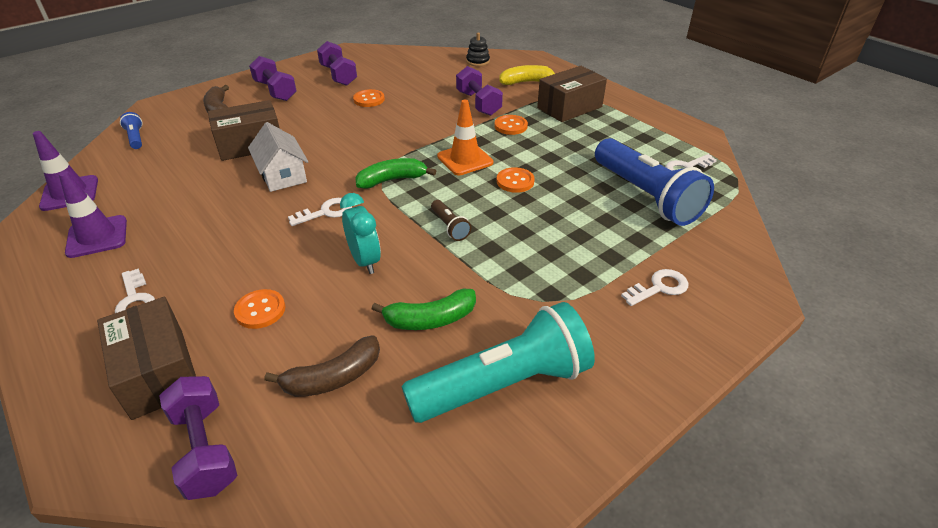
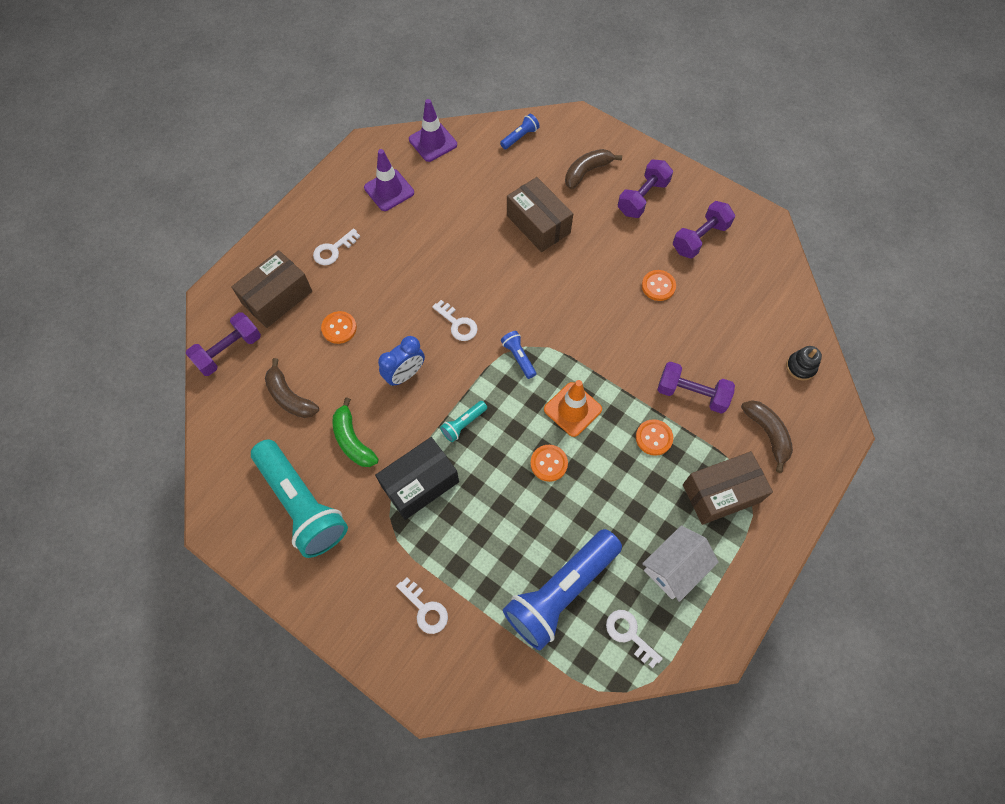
camera: 75 degrees right, 25 degrees up
white house [248,122,308,192] -> white house moved to [642,525,719,602]
turquoise clock [340,193,381,274] -> blue clock [378,336,425,386]
green banana [355,158,436,189] -> blue flashlight [501,331,536,379]
brown flashlight [431,200,471,241] -> turquoise flashlight [440,401,487,442]
purple dumbbell [456,66,503,116] -> purple dumbbell turned 60 degrees clockwise [657,361,735,414]
yellow banana [499,65,555,85] -> brown banana [741,400,793,473]
brown box [537,66,607,122] -> brown box turned 60 degrees counterclockwise [683,451,773,525]
none -> black box [375,437,459,520]

